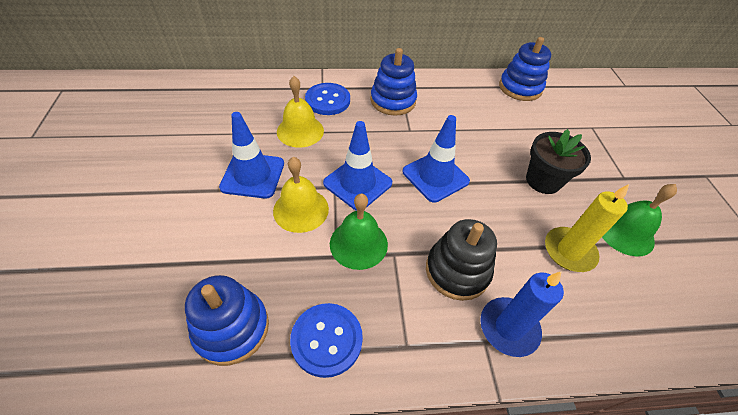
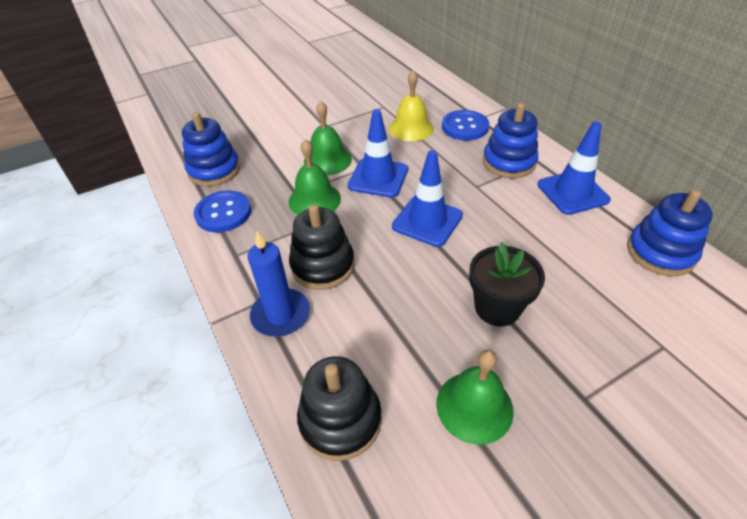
camera: 70 degrees right, 5 degrees down
blue traffic cone [219,112,284,199] -> blue traffic cone moved to [537,122,611,215]
yellow bell [273,157,329,233] -> green bell [304,101,352,175]
yellow candle [545,184,629,272] -> none
none -> black stacking toy [297,356,382,461]

